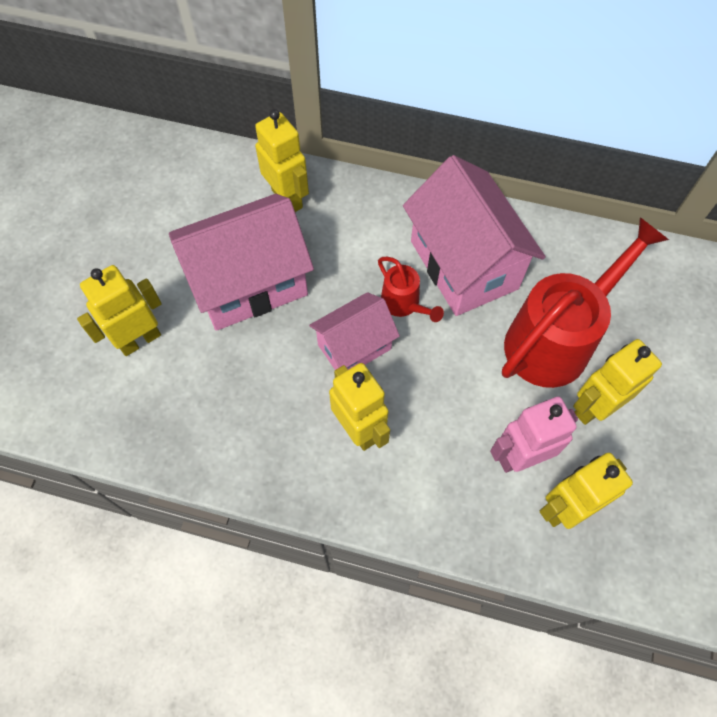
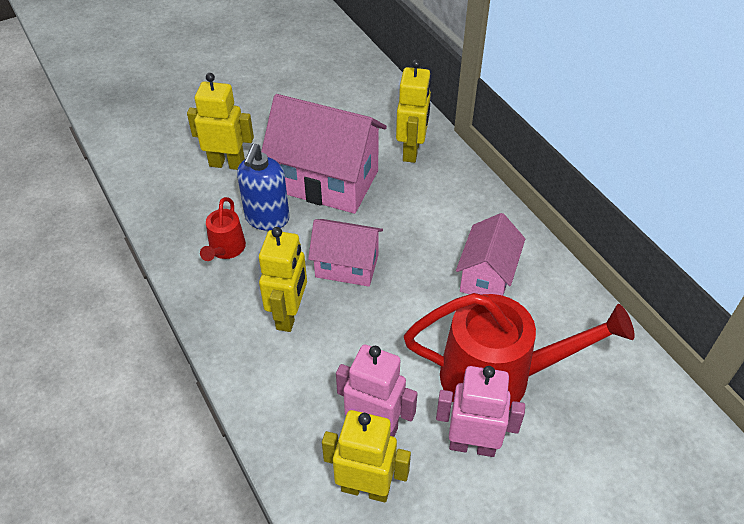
camera: 45 degrees right, 15 degrees down
red watering can [378,257,444,322] -> red watering can moved to [200,197,246,261]
pink house [403,155,546,316] -> pink house [456,213,525,296], size x0.59
yellow robot [573,339,662,425] -> pink robot [436,366,525,457]
none -> blue soap dispenser [237,143,290,231]

